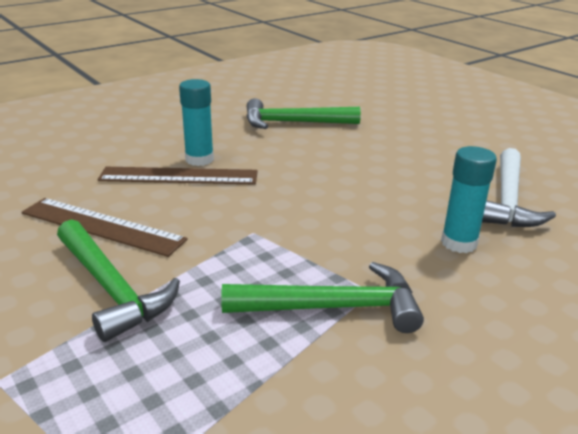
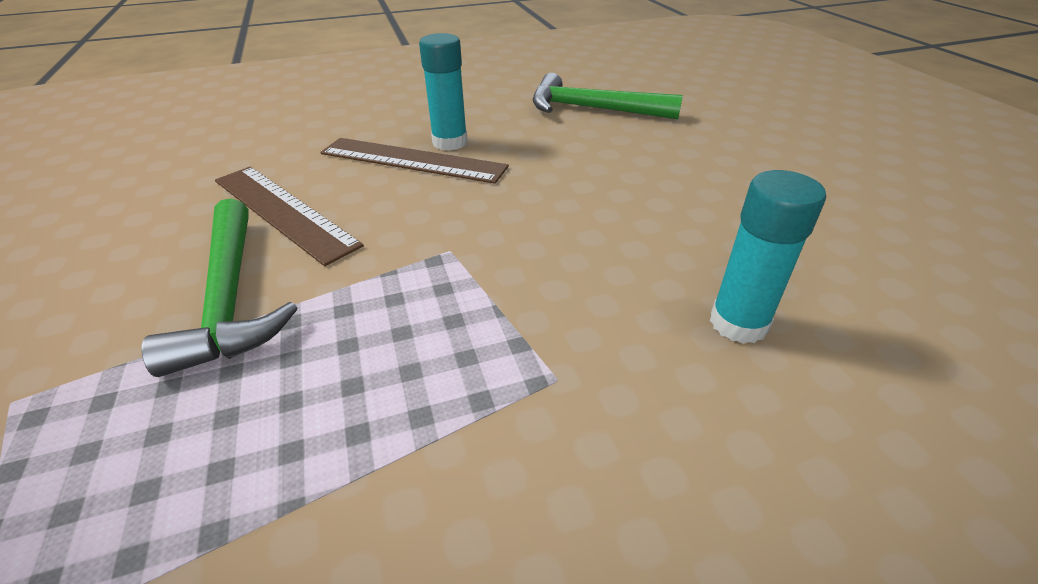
camera: 20 degrees right, 10 degrees up
green hammer [221,262,424,333] -> none
white hammer [482,148,556,227] -> none

